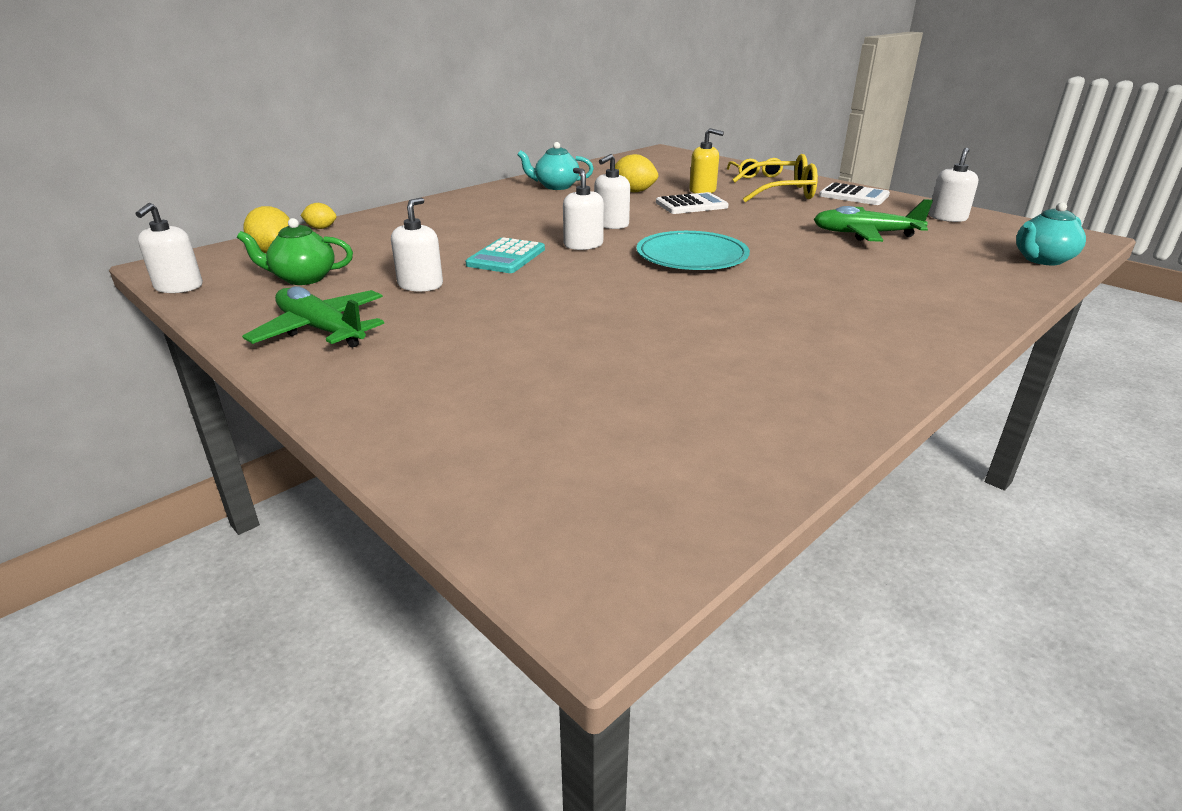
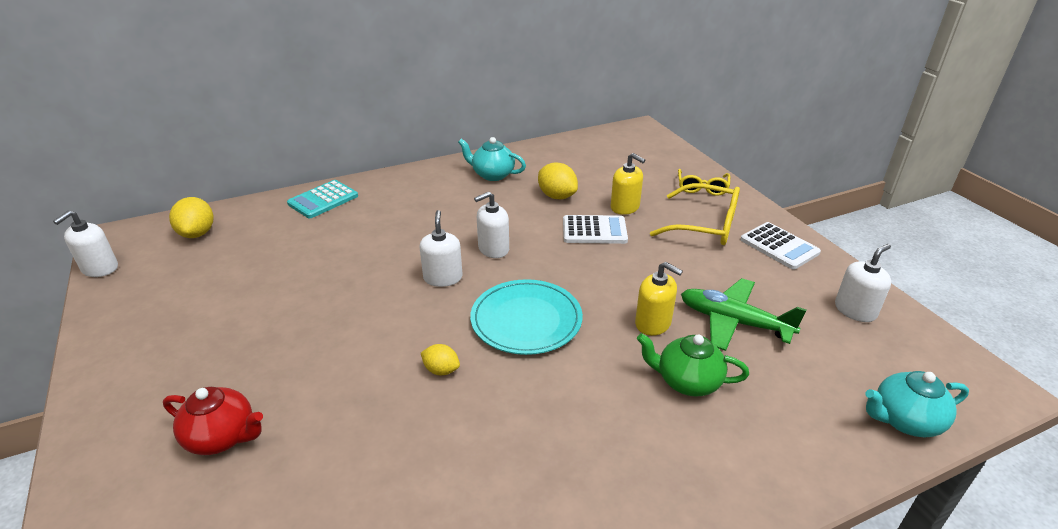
camera: 20 degrees right, 5 degrees up
green teapot [237,218,353,285] -> green teapot moved to [637,333,749,396]
green plane [242,286,384,348] -> none
yellow lemon [300,203,337,229] -> yellow lemon moved to [421,344,460,375]
white soap dispenser [391,197,443,292] -> none
turquoise calculator [465,237,545,273] -> turquoise calculator moved to [287,180,358,218]
none -> red teapot [163,387,263,455]
none -> yellow soap dispenser [635,262,683,336]

